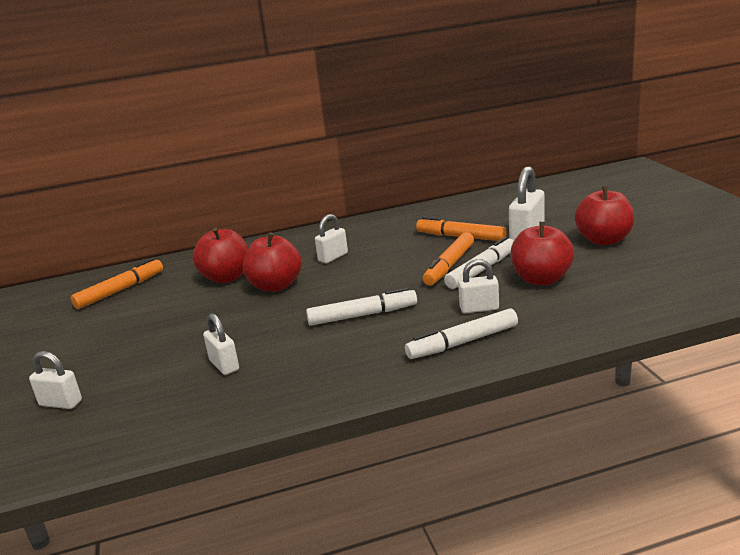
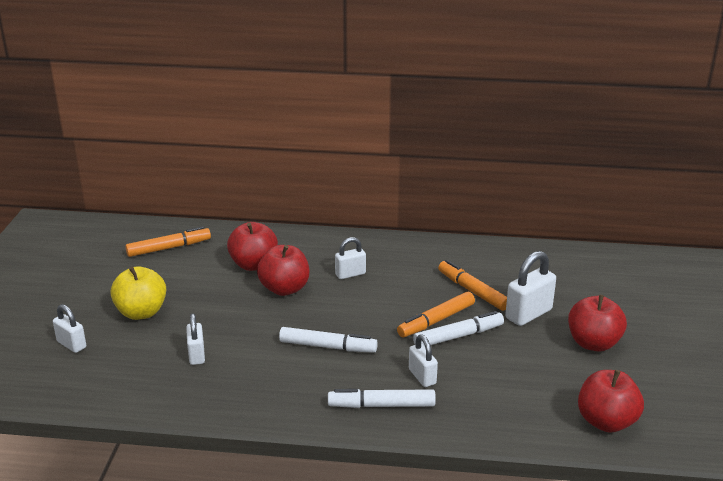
camera: 20 degrees right, 5 degrees up
white padlock [458,259,499,314] -> white padlock turned 45 degrees clockwise [409,334,438,387]
red apple [511,222,574,285] -> red apple moved to [578,370,644,433]
none -> yellow apple [110,266,166,320]

